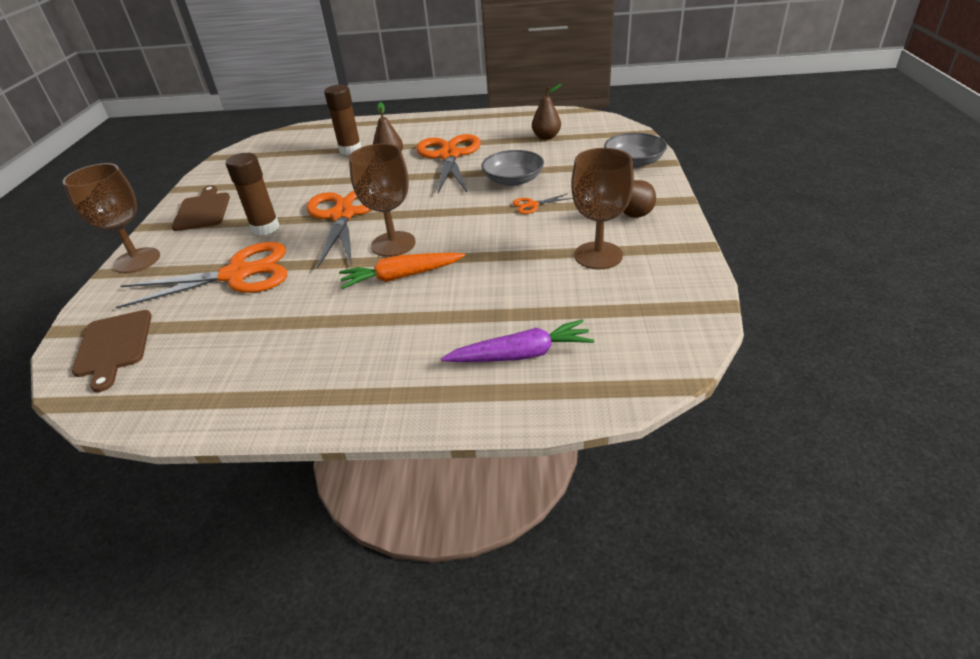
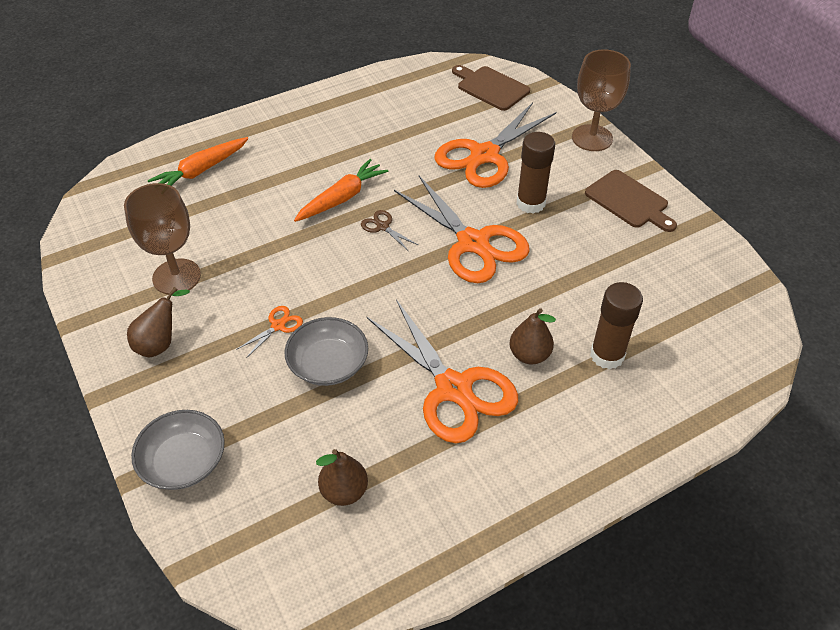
camera: 145 degrees right, 10 degrees up
brown goblet [349,144,416,257] -> brown scissors [361,210,418,250]
purple carrot [441,319,594,362] -> orange carrot [148,137,249,186]

